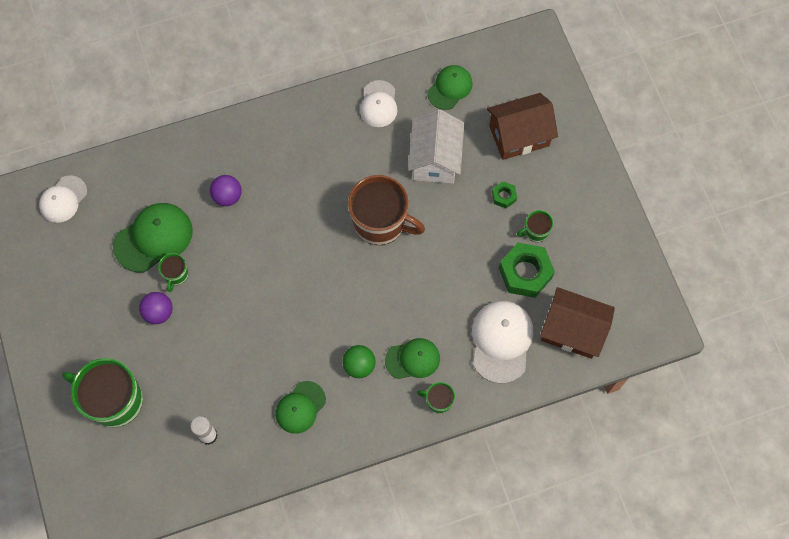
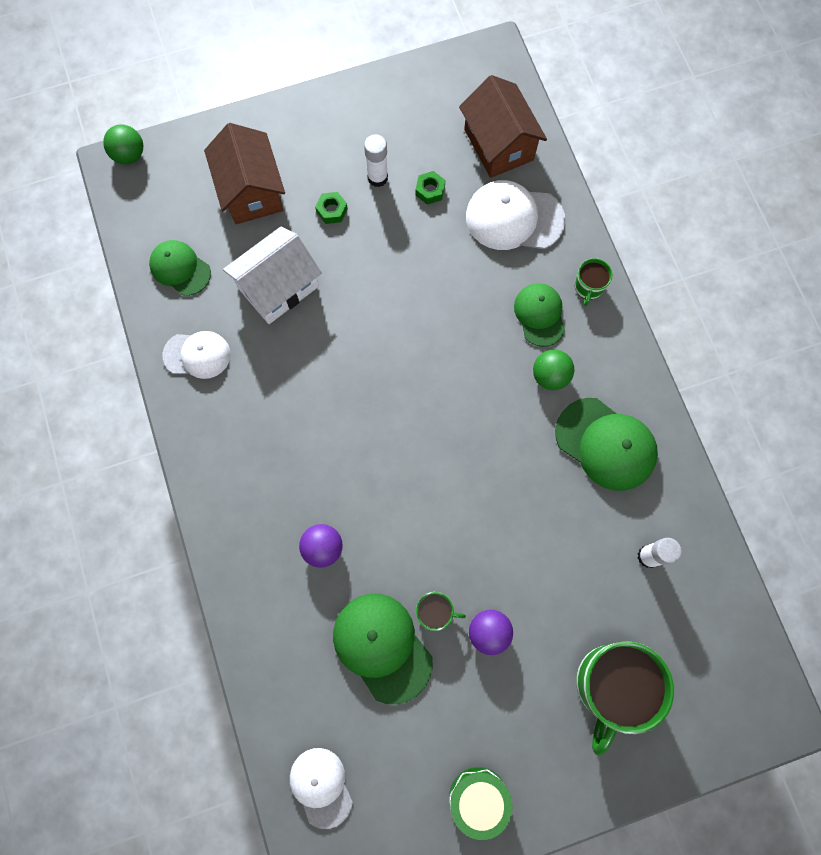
camera: 90 degrees left, 5 degrees up
white cap [39,175,87,223] -> white cap turned 150 degrees counterclockwise [290,748,353,829]
green cap [276,381,326,434] -> green cap [555,398,658,491], size x1.54
brown mug [348,175,425,245] -> none
white house [408,109,464,184] -> white house turned 45 degrees counterclockwise [223,226,322,324]
green nut [499,243,555,298] -> green nut [415,171,445,205], size x0.49
green mug [517,210,553,242] -> white glue stick [364,134,388,187]
brown house [540,287,615,359] -> brown house turned 45 degrees counterclockwise [459,75,547,178]
none -> green ball [103,124,143,165]
none -> green drum [449,767,512,840]

